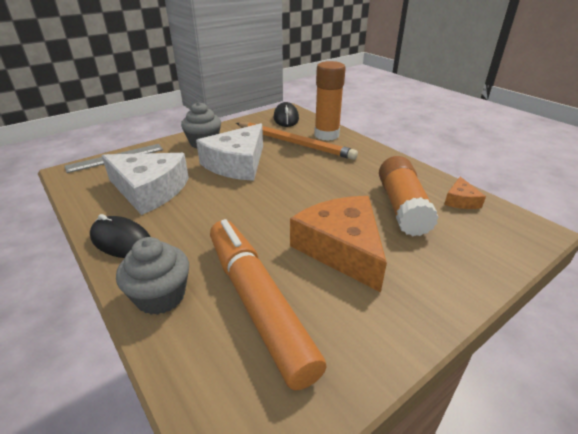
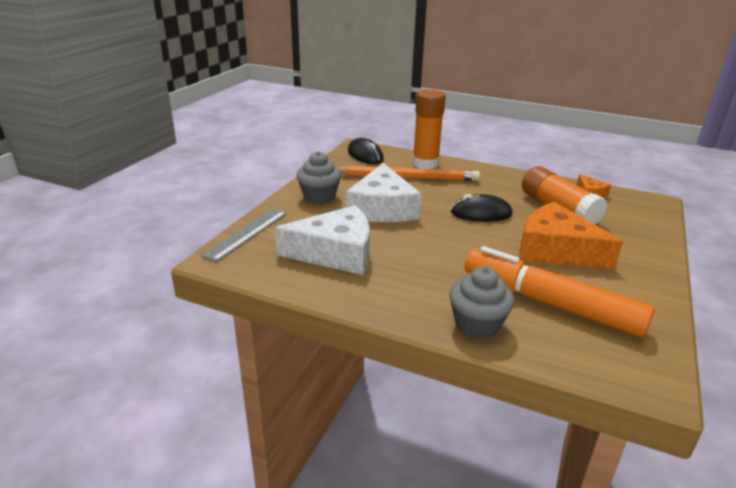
camera: 30 degrees left, 5 degrees down
black mouse [90,214,150,258] -> black mouse moved to [451,194,512,222]

